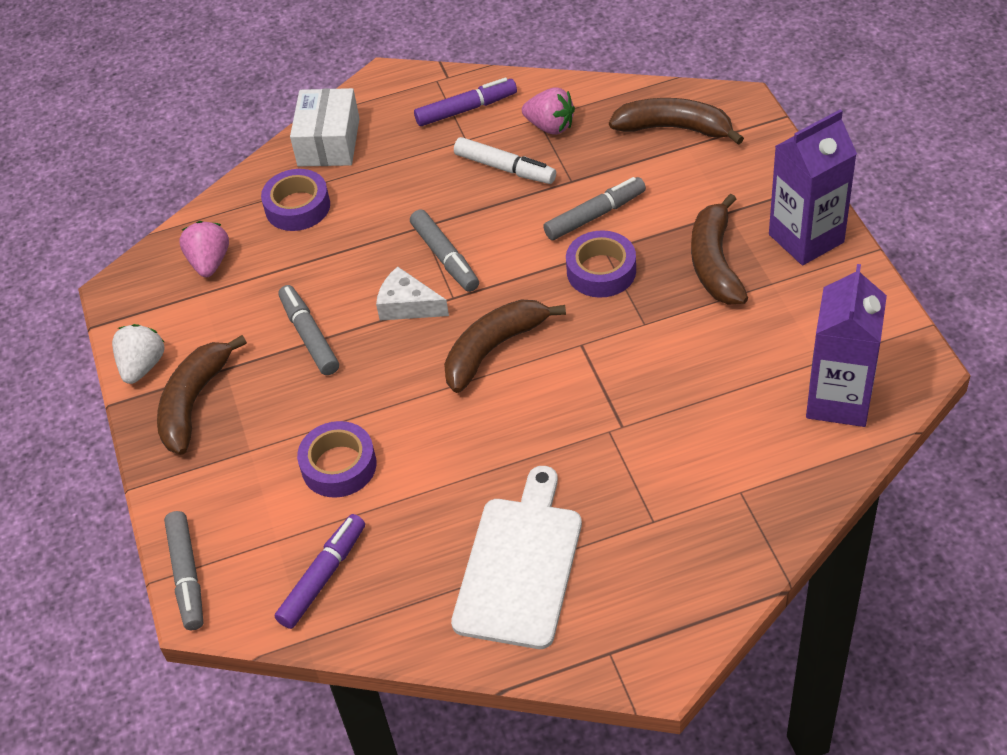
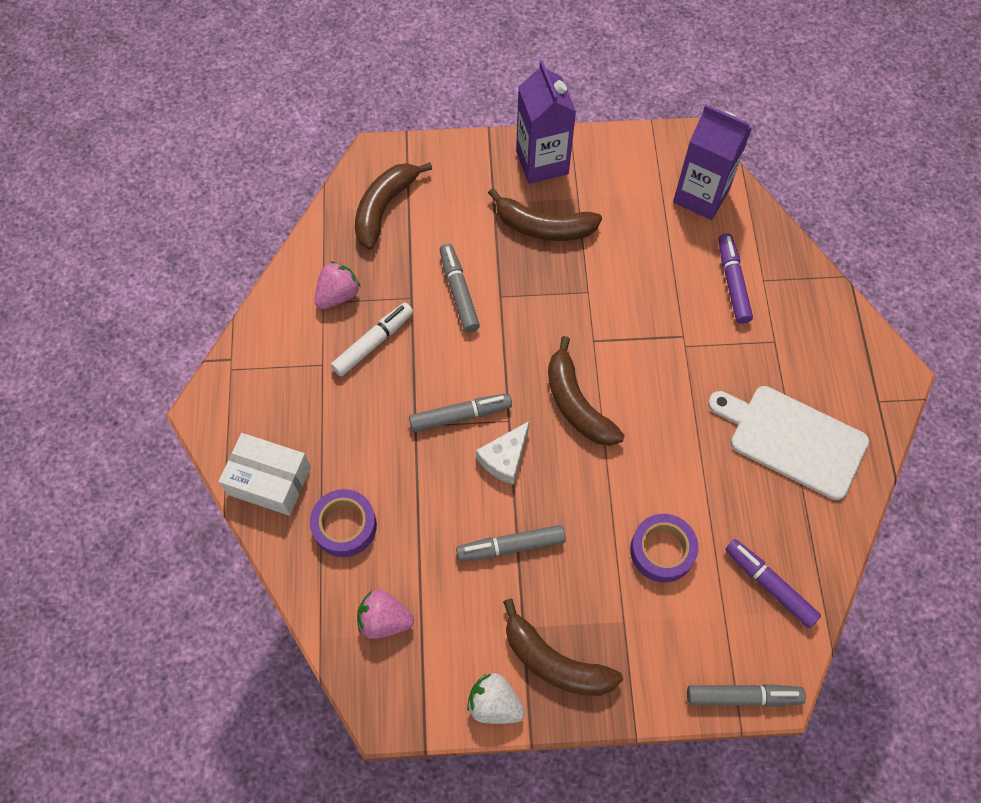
camera: 80 degrees left, 15 degrees up
purple marker [414,78,517,126] -> purple marker moved to [718,233,753,324]
purple tape [566,230,636,298] -> none

